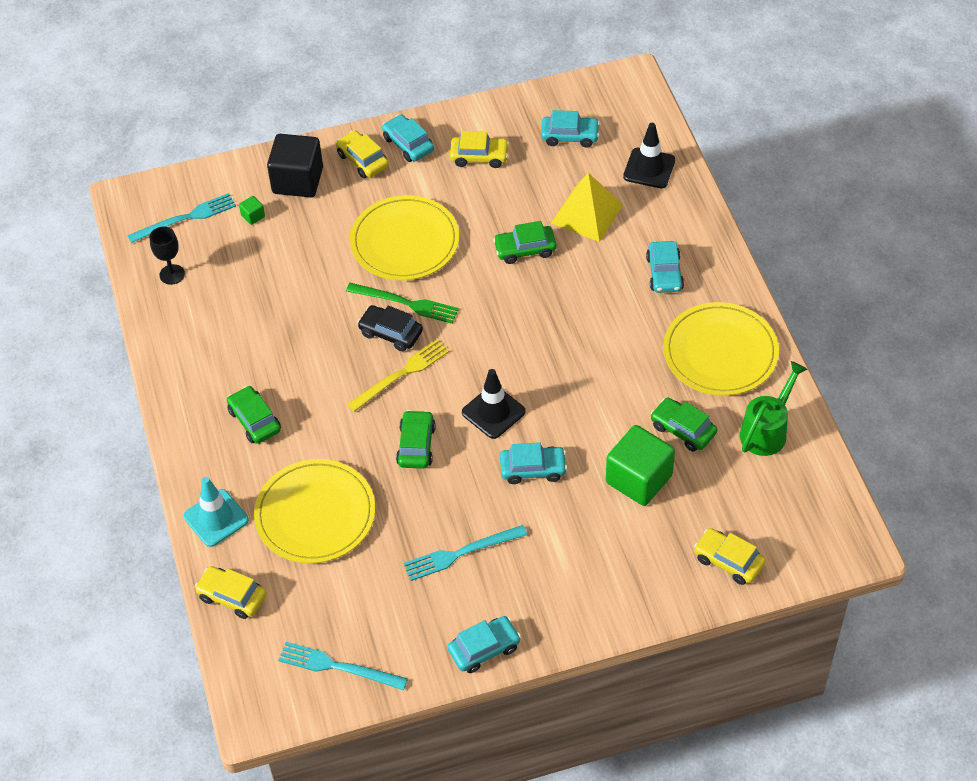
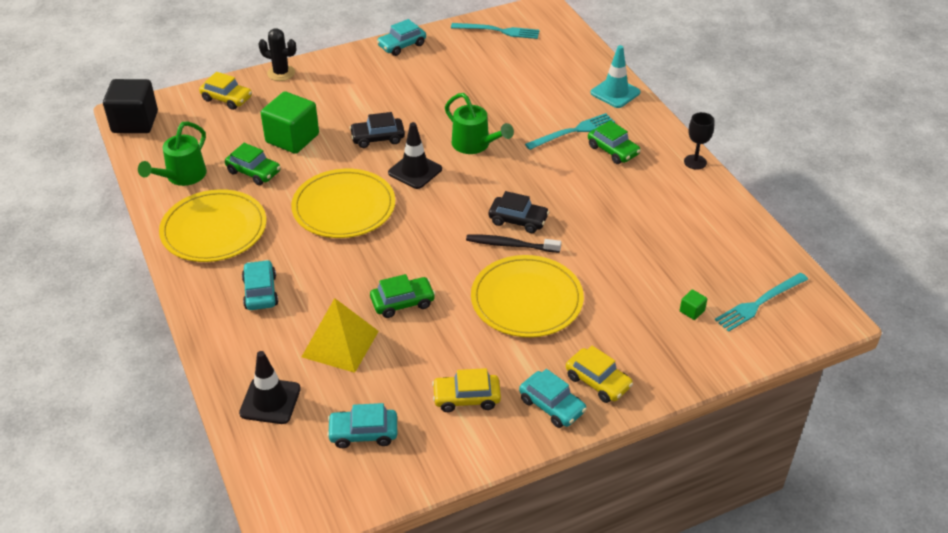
camera: 170 degrees right, 10 degrees down
black goblet [150,226,185,285] -> black goblet moved to [684,112,714,170]
yellow car [195,566,267,619] -> none
yellow plate [254,459,375,563] -> yellow plate moved to [291,169,395,238]
black cube [267,134,323,198] -> black cube moved to [103,79,158,133]
green fork [346,283,459,324] -> black toothbrush [466,234,561,253]
yellow fork [347,339,450,412] -> none
green car [396,410,436,469] -> green watering can [445,93,514,154]
turquoise fork [404,525,527,581] -> turquoise fork moved to [525,113,615,150]
turquoise car [500,442,567,484] -> black car [349,112,405,148]
none -> black cactus [258,29,296,81]

